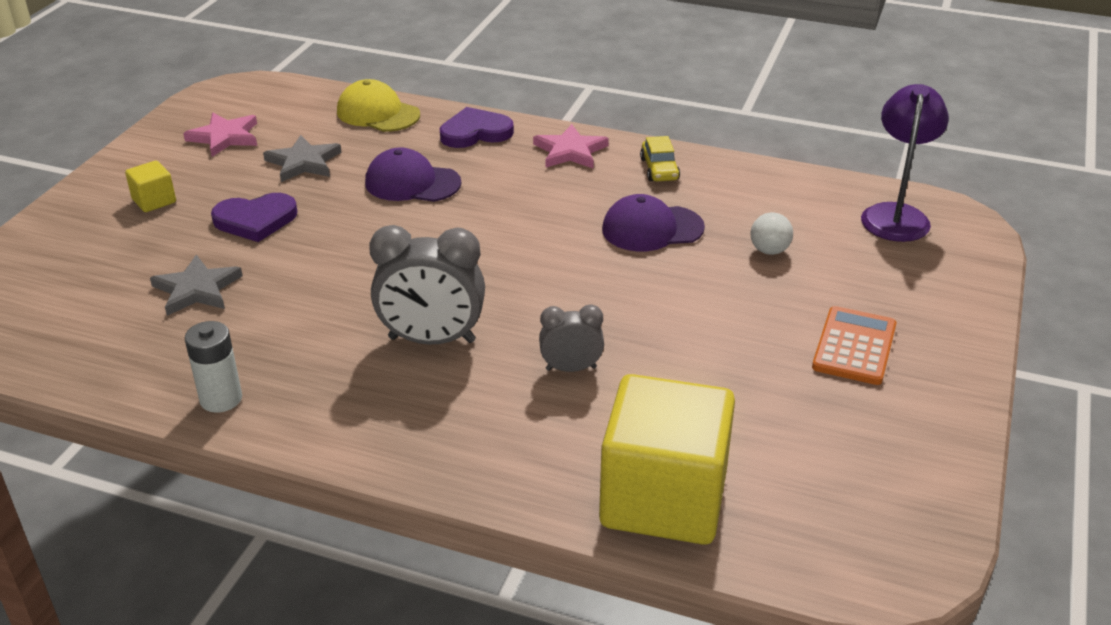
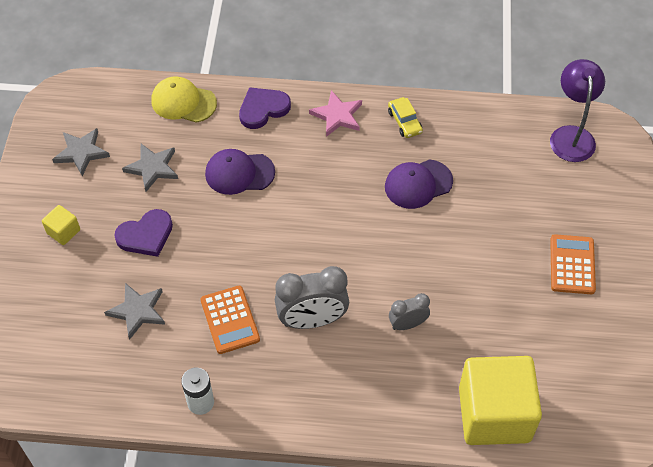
camera: 15 degrees left, 20 degrees up
pink star [183,113,257,157] -> grey star [52,128,110,176]
white ball [751,212,793,255] -> none
none -> orange calculator [201,286,260,354]

